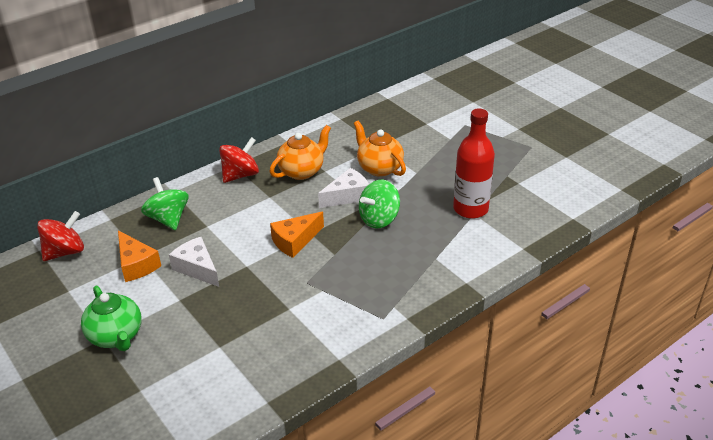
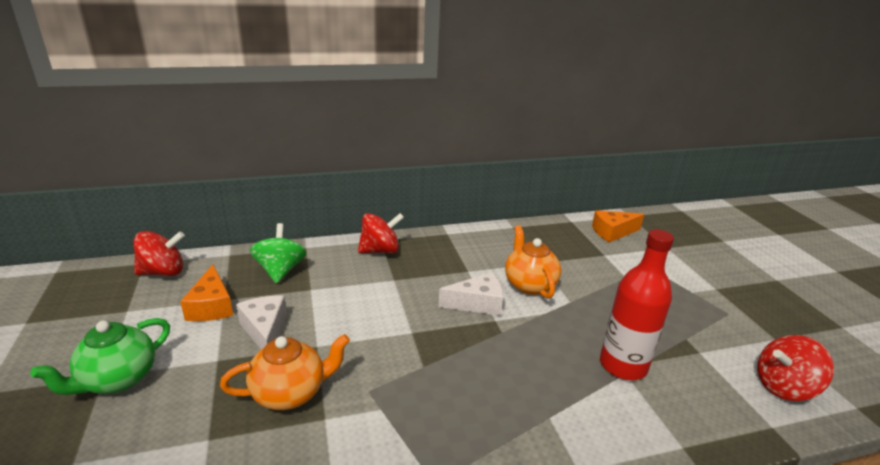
camera: 20 degrees right, 10 degrees down
green teapot [81,286,142,351] -> green teapot turned 45 degrees clockwise [30,318,170,395]
orange teapot [270,125,331,180] -> orange teapot moved to [220,334,350,410]
orange cheese [270,212,324,258] -> orange cheese moved to [592,210,644,243]
green spinning top [359,179,400,228] -> none
none -> red spinning top [757,335,834,401]

